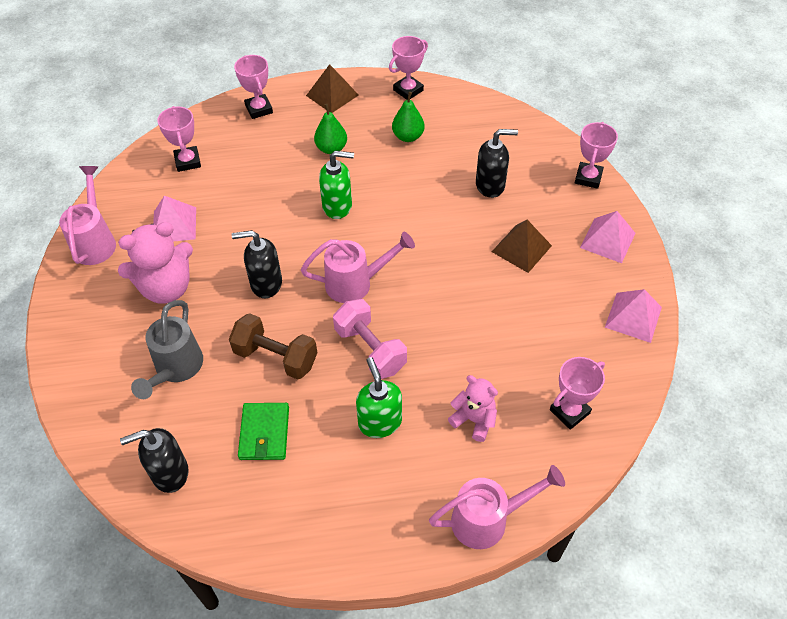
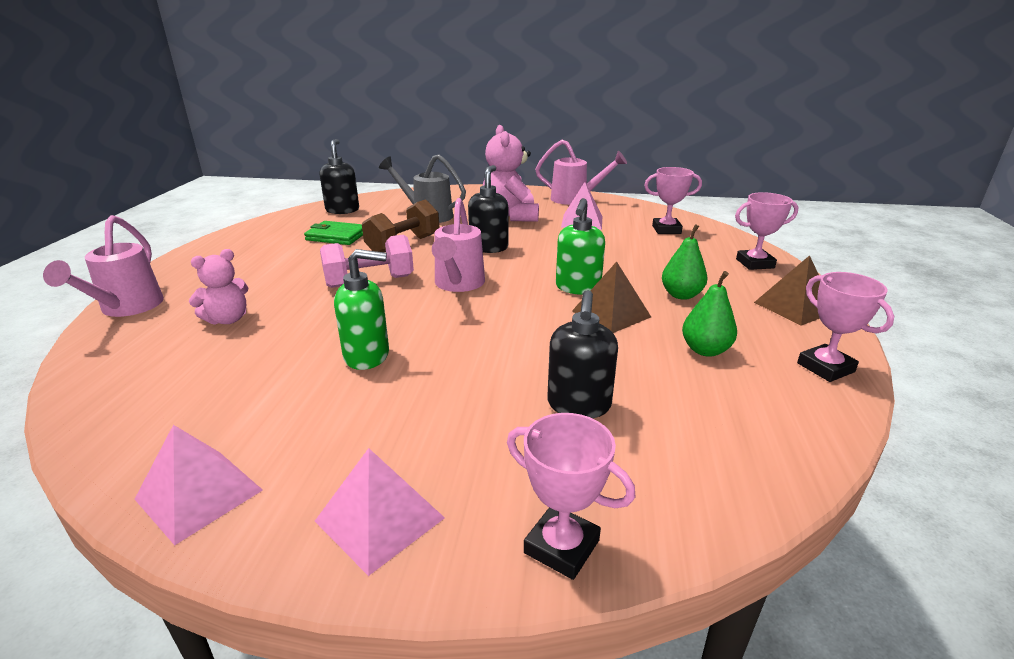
camera: 105 degrees right, 25 degrees down
green soap dispenser [356,357,402,438] -> green soap dispenser moved to [334,249,389,370]
brown pyramid [492,220,552,273] -> brown pyramid moved to [572,262,651,333]
pink trophy [550,357,605,430] -> none

